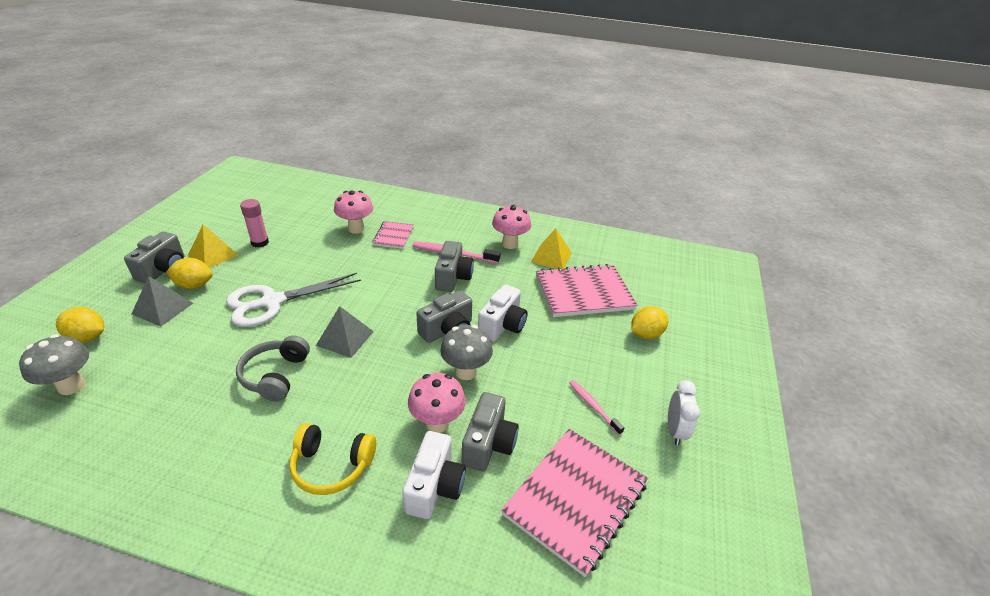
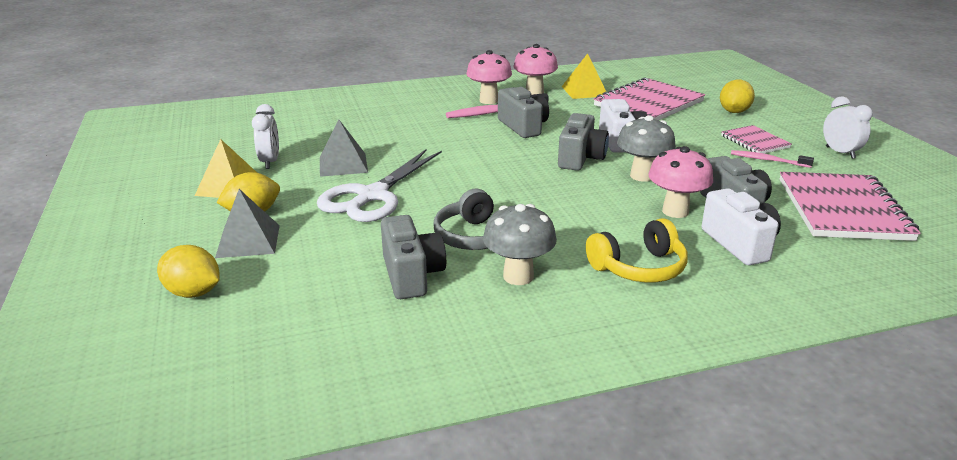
camera: 30 degrees left, 10 degrees down
grey mushroom [19,334,89,395] -> grey mushroom moved to [483,204,557,285]
yellow lemon [56,307,104,342] -> yellow lemon turned 45 degrees clockwise [157,245,219,298]
grey camera [124,231,184,283] -> grey camera moved to [381,215,446,299]
pink glue stick [240,199,269,247] -> white clock [252,104,279,169]
grey pyramid [316,306,374,358] -> grey pyramid moved to [320,120,368,177]
pink mushroom [334,191,373,234] -> pink mushroom moved to [466,50,512,104]
pink notebook [372,221,414,249] -> pink notebook moved to [721,125,792,153]

